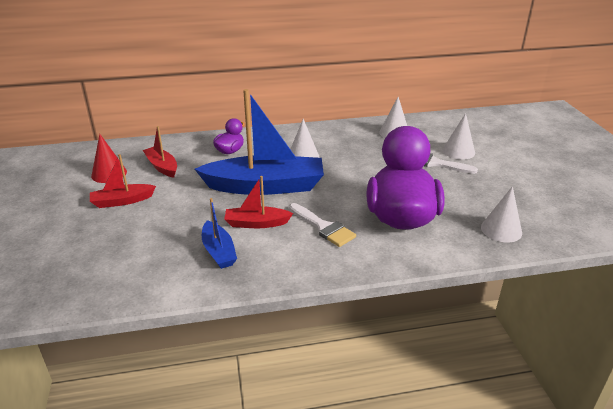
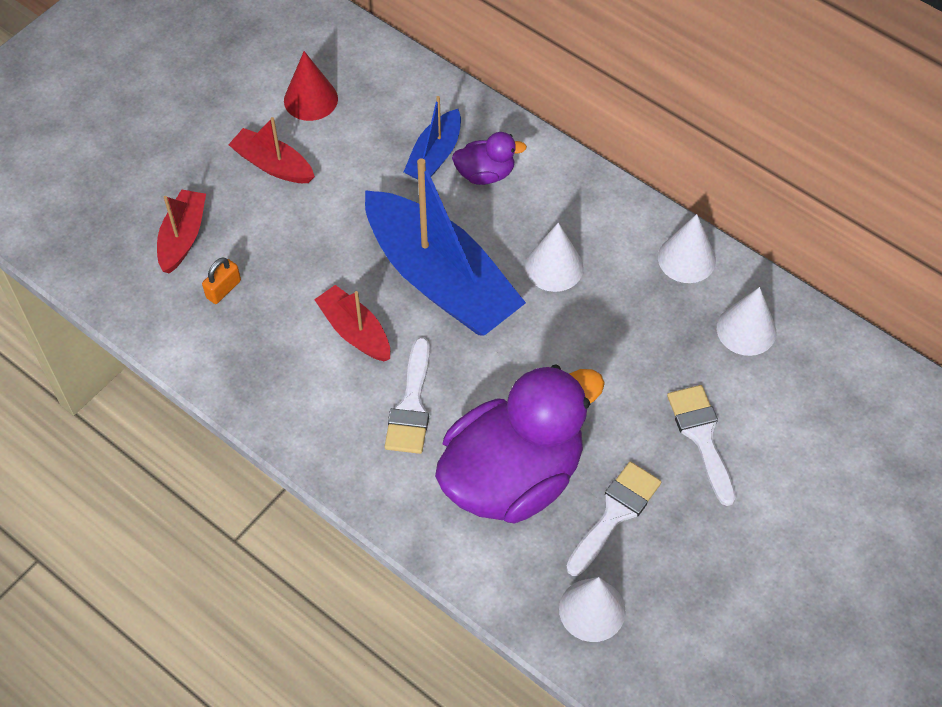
camera: 50 degrees right, 25 degrees up
red boat [143,126,177,178] -> red boat moved to [157,189,206,274]
blue boat [202,198,237,269] -> blue boat moved to [404,96,461,179]
white cone [443,113,475,160] -> white cone moved to [658,214,716,283]
none -> orange padlock [202,258,241,304]
none -> white brush [566,461,661,576]

